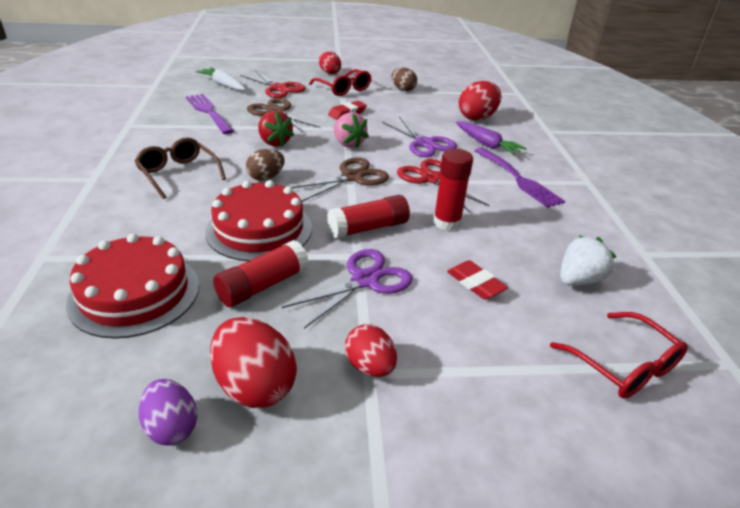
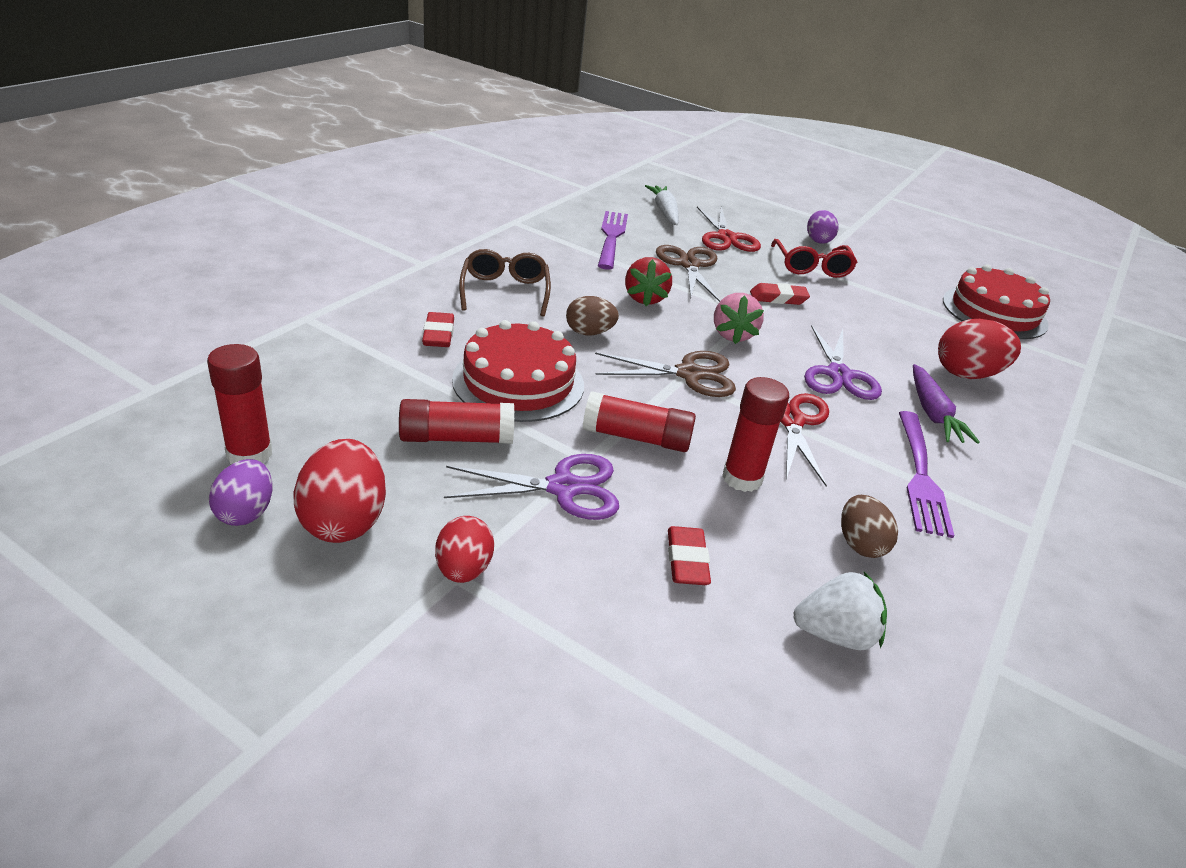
camera: 35 degrees right, 0 degrees up
red cake [66,234,199,339] -> red cake moved to [943,264,1050,339]
red egg [319,52,341,74] -> purple egg [807,210,839,244]
brown egg [392,68,417,91] -> brown egg moved to [841,495,898,558]
red glasses [550,312,688,399] -> none
none -> red glue stick [207,344,272,464]
none -> red eraser [422,312,454,347]

